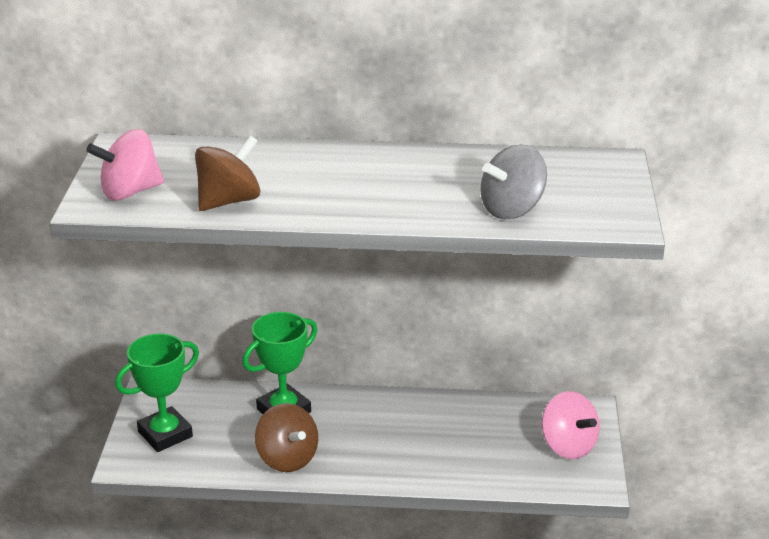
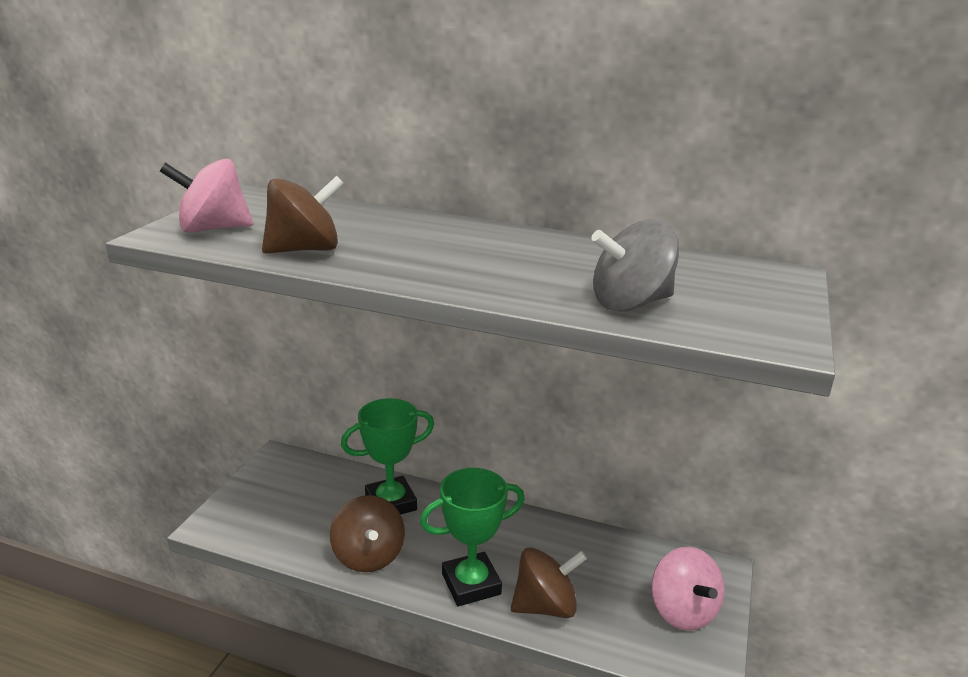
camera: 15 degrees right, 5 degrees down
green trophy [115,333,199,452] -> green trophy moved to [420,468,525,606]
none -> brown spinning top [511,547,587,618]

